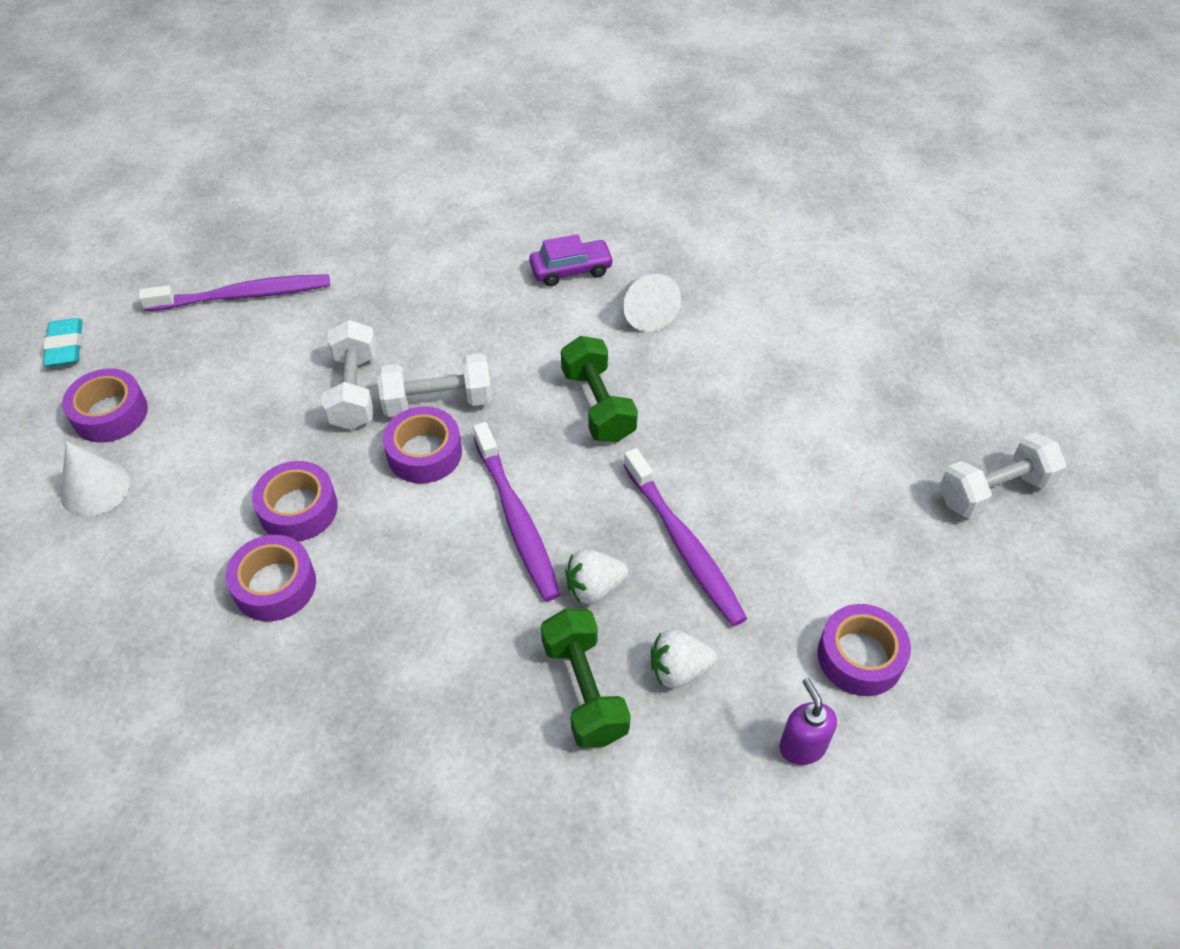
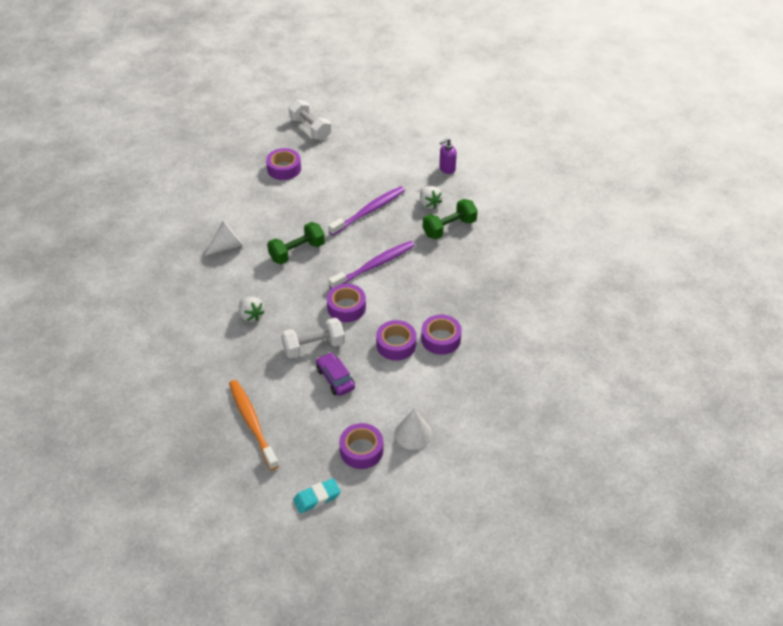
camera: 105 degrees left, 5 degrees down
purple toothbrush [138,274,330,311] -> orange toothbrush [229,380,279,470]
white dumbbell [377,353,492,417] -> none
purple car [529,234,614,286] -> purple car moved to [316,352,355,396]
white strawberry [565,549,628,605] -> white strawberry moved to [239,297,264,322]
purple tape [818,604,911,696] -> purple tape moved to [266,148,301,180]

